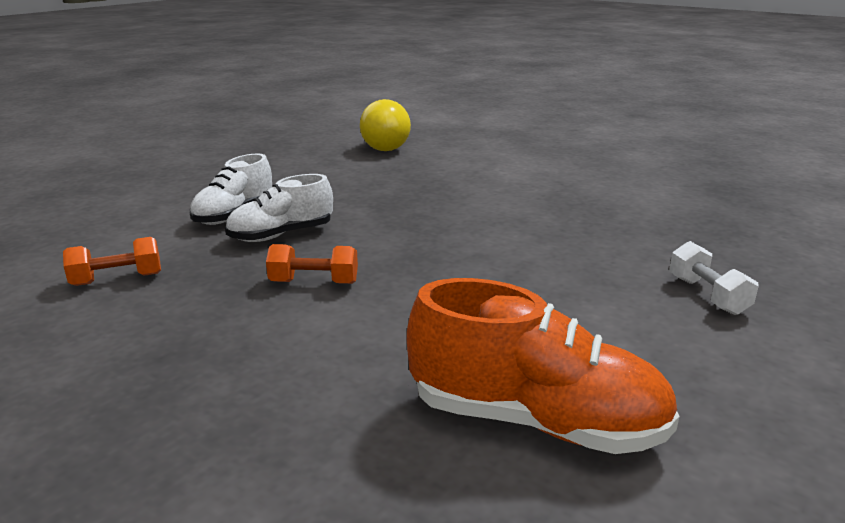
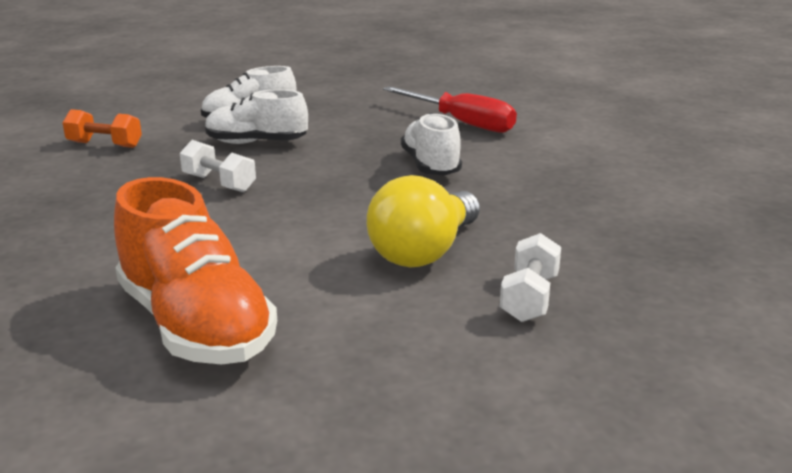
camera: 35 degrees right, 0 degrees up
orange dumbbell [266,244,358,284] -> white dumbbell [180,140,256,192]
yellow light bulb [360,99,411,151] -> yellow light bulb moved to [367,175,480,267]
none -> red screwdriver [383,86,517,133]
none -> white shoe [401,113,462,175]

